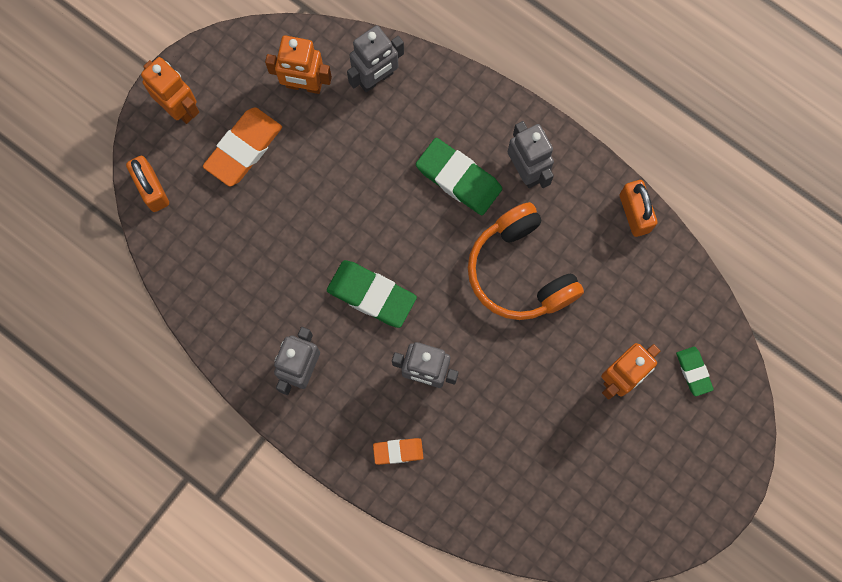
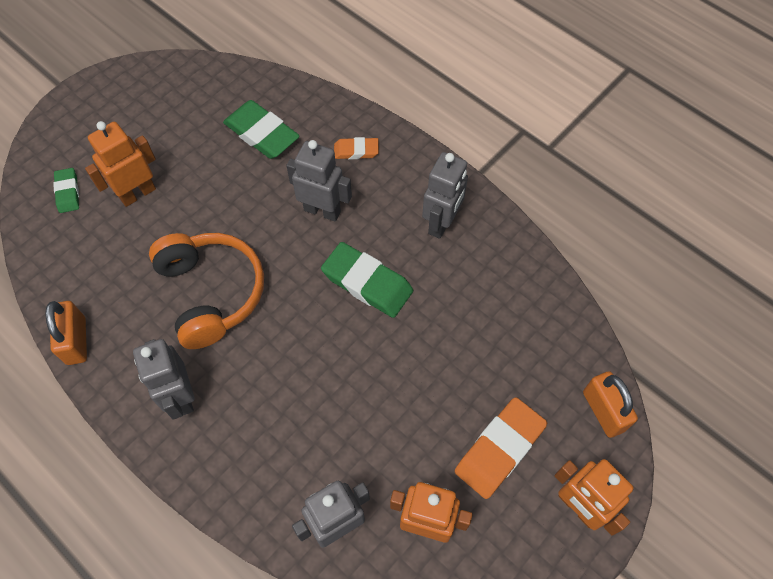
camera: 175 degrees left, 15 degrees down
green eraser [416,138,502,215] -> green eraser moved to [223,100,300,159]

